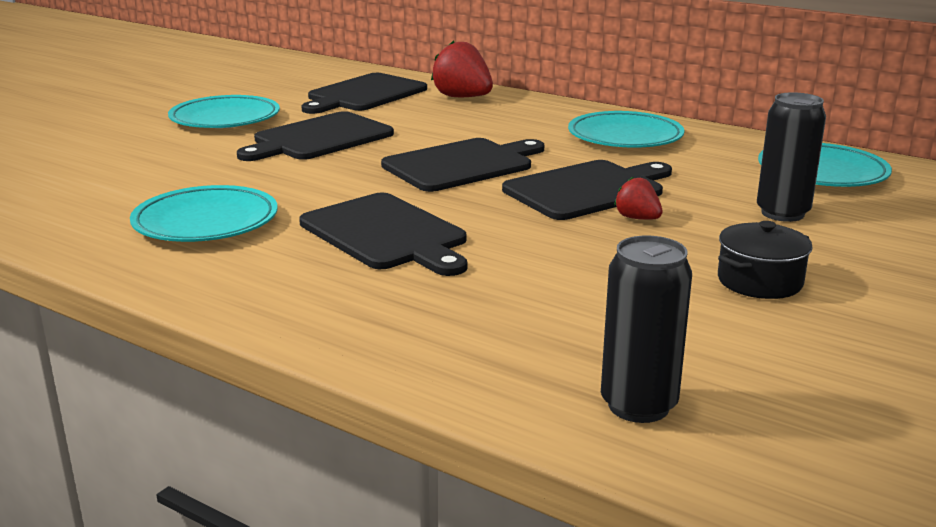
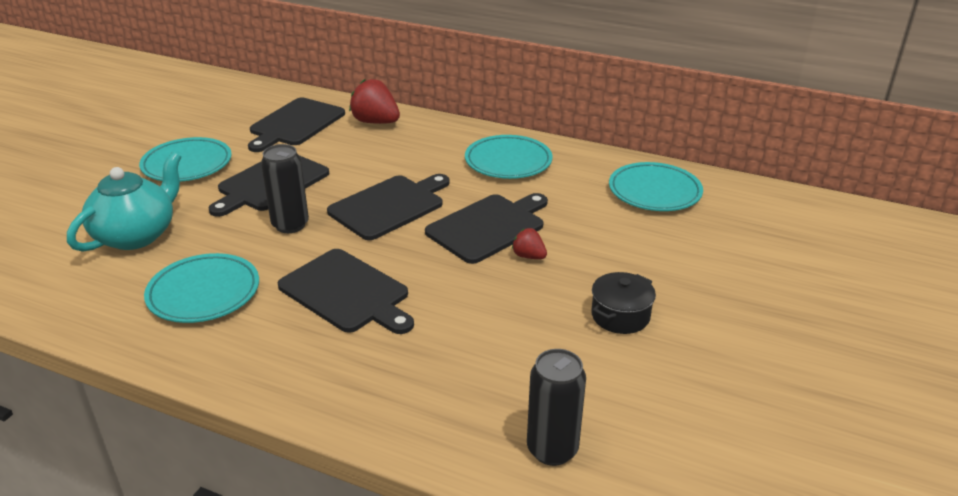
camera: 10 degrees left, 10 degrees up
black can [757,92,826,222] -> black can moved to [261,144,309,233]
none -> turquoise teapot [67,152,181,252]

